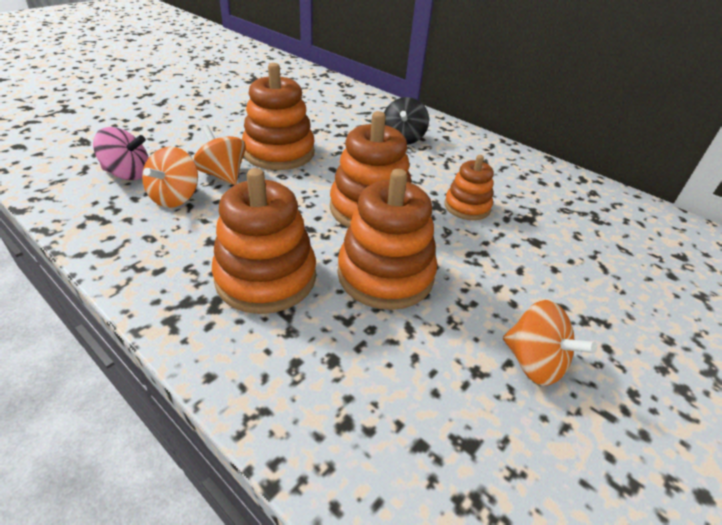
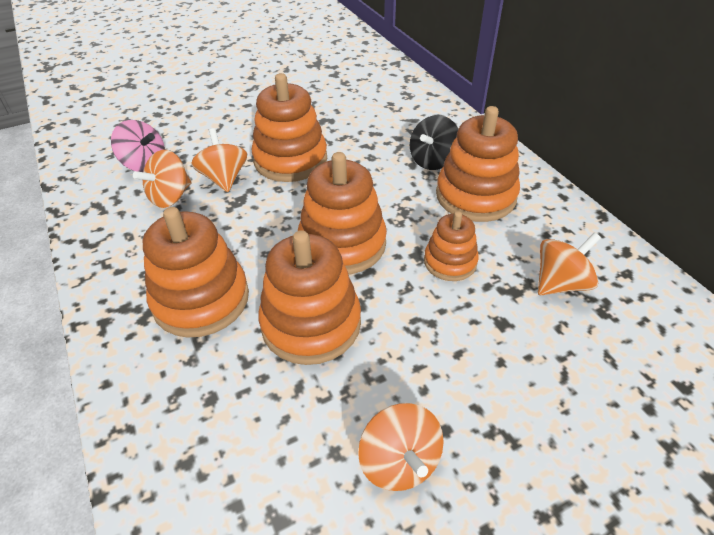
camera: 25 degrees right, 5 degrees up
none -> orange stacking toy [436,106,520,222]
none -> orange spinning top [538,232,601,295]

